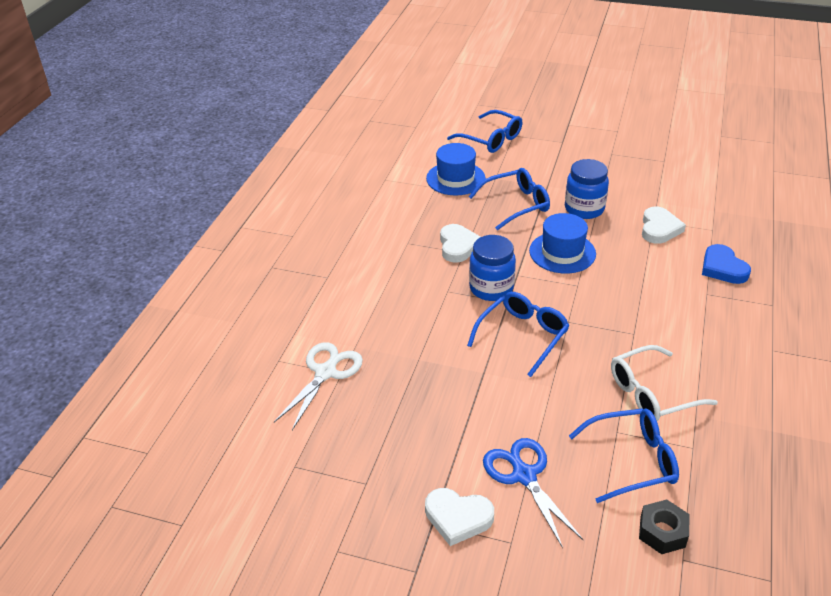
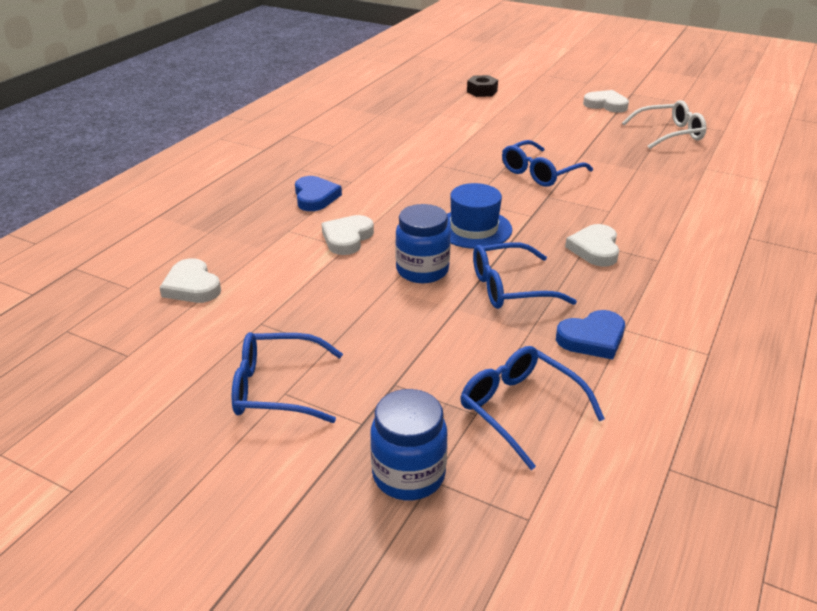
camera: 170 degrees left, 5 degrees down
white scissors [274,342,363,430] -> none
blue hat [426,143,486,195] -> blue heart [556,310,625,360]
blue jar [469,235,516,301] -> blue jar moved to [370,389,448,500]
blue scissors [483,438,583,548] -> none
blue glasses [569,408,679,503] -> blue glasses moved to [232,332,343,423]
white glasses [611,345,718,421] -> white glasses moved to [622,100,706,149]
none -> white heart [159,258,221,303]

